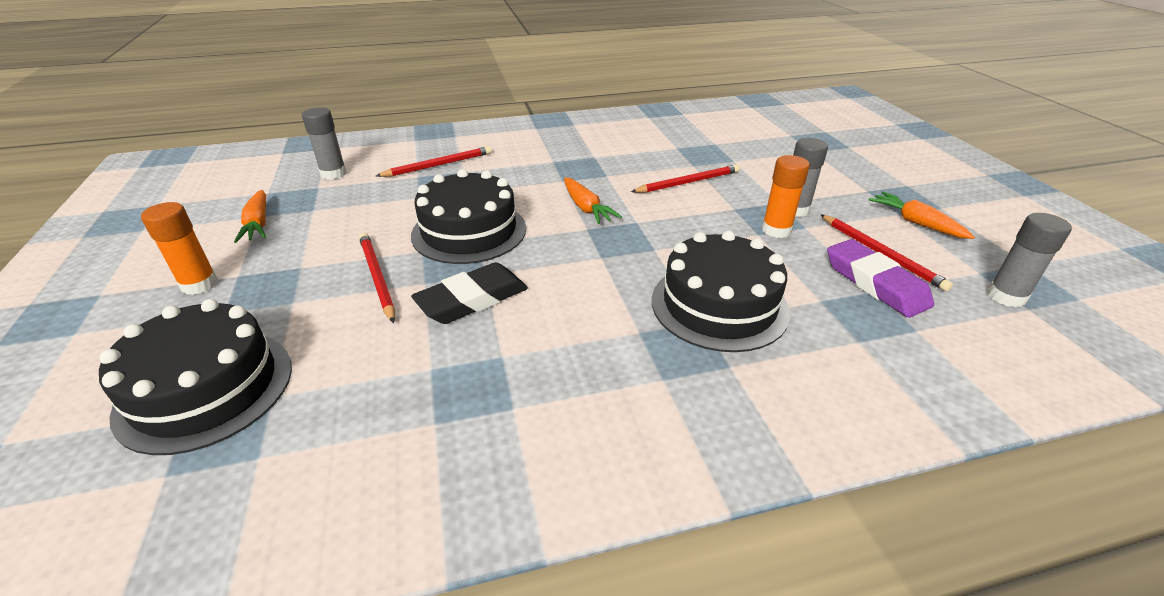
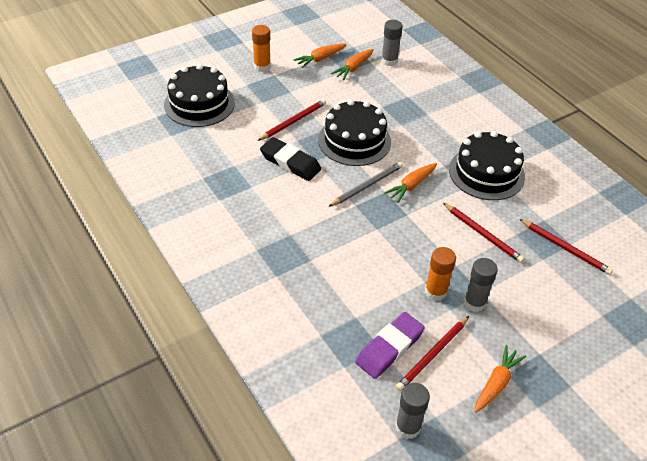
camera: 70 degrees right, 10 degrees up
red pencil [376,146,492,177] -> red pencil moved to [519,219,613,275]
black cake [652,231,790,352] -> black cake moved to [449,131,525,200]
none -> grey pencil [328,162,403,207]
none -> orange carrot [331,49,374,80]

